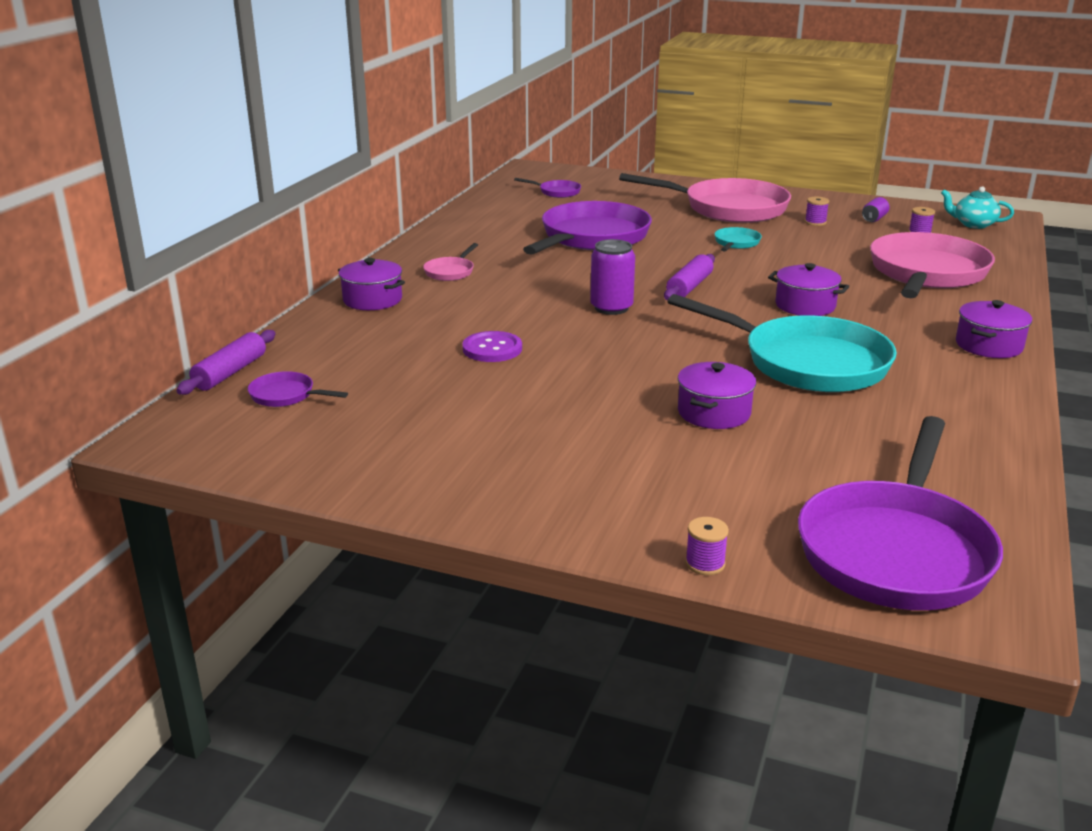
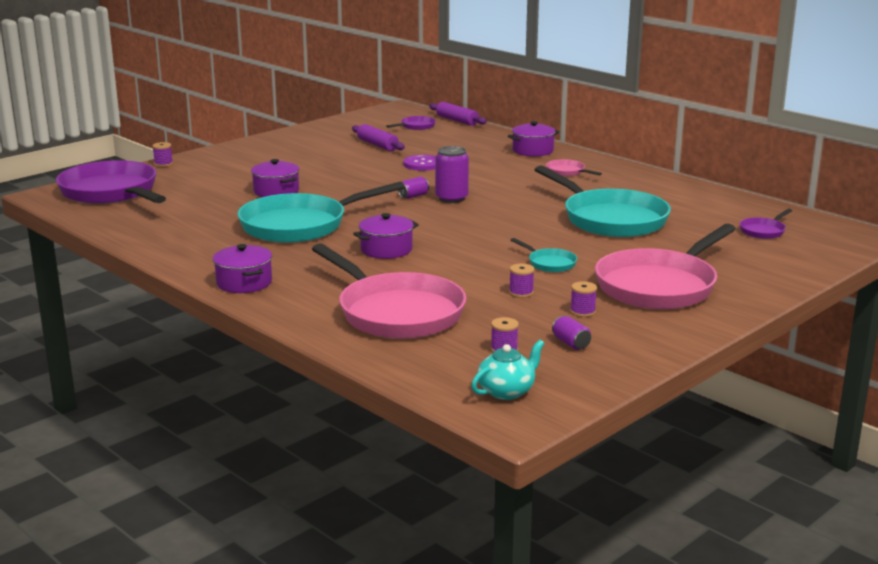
camera: 115 degrees right, 5 degrees down
purple pan [523,201,652,255] -> turquoise pan [535,165,671,237]
purple rolling pin [664,254,715,300] -> purple rolling pin moved to [352,124,405,151]
none -> purple can [398,176,429,199]
none -> purple spool [509,264,535,298]

